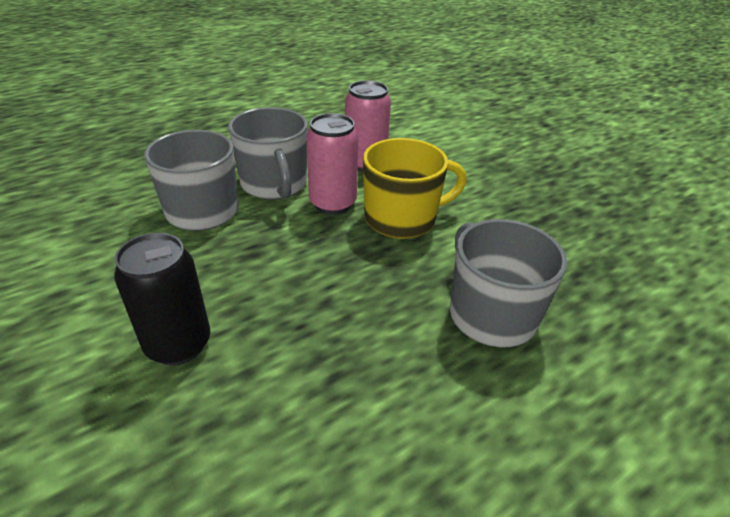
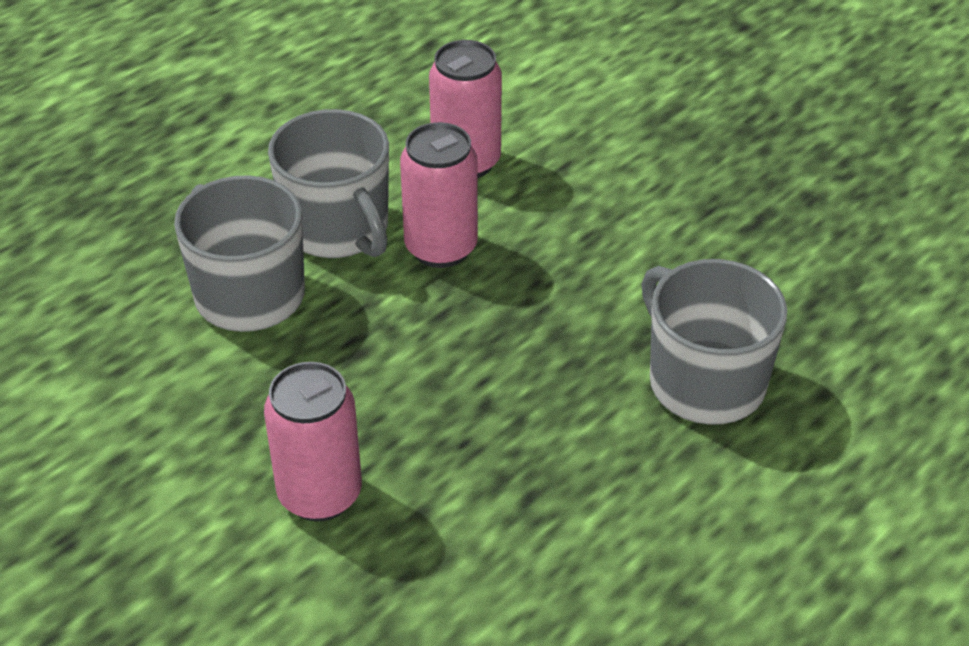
camera: 10 degrees left, 5 degrees up
black can [114,233,210,365] -> pink can [264,362,362,521]
yellow mug [363,138,467,239] -> none

